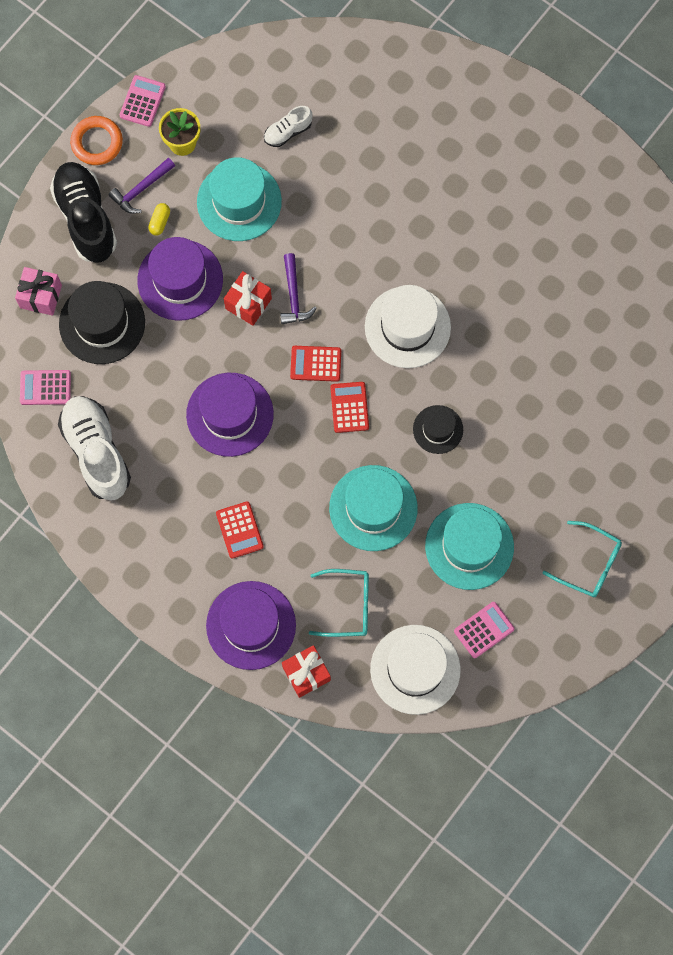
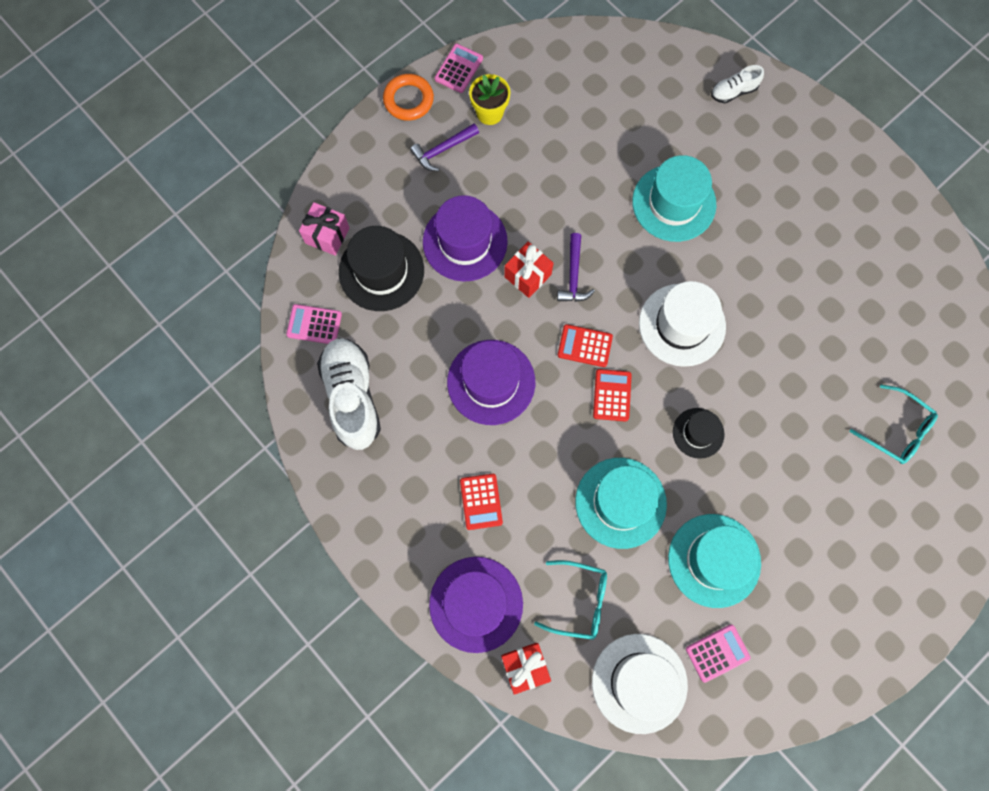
camera: 10 degrees right, 0 degrees up
black shoe [50,162,117,263] -> none
yellow capsule [148,203,170,235] -> none
turquoise hat [197,157,282,241] -> turquoise hat moved to [632,155,716,242]
white shoe [264,106,313,147] -> white shoe moved to [711,65,764,103]
turquoise glasses [543,521,622,597] -> turquoise glasses moved to [850,385,938,464]

